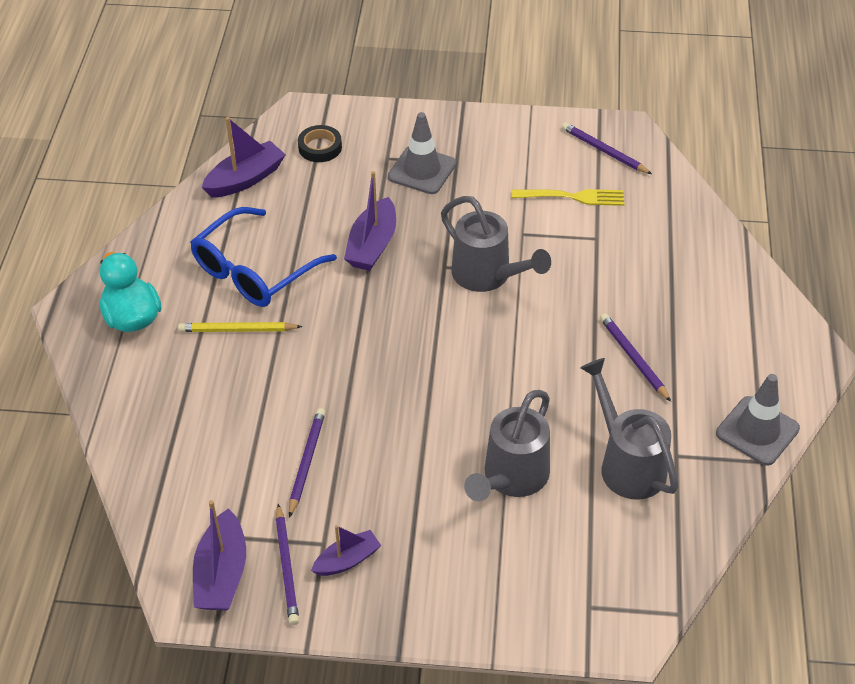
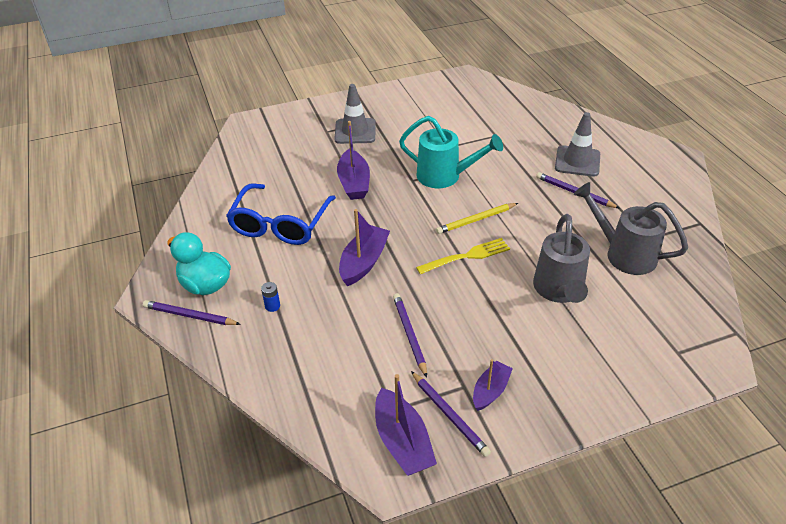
camera: 25 degrees left, 5 degrees down
yellow pencil [178,322,302,332] -> yellow pencil moved to [436,203,518,234]
purple boat [202,117,286,197] -> purple boat moved to [339,209,390,286]
black tape [298,125,342,162] -> none
grey watering can [441,196,551,292] -> turquoise watering can [399,116,503,188]
yellow fork [512,189,624,206] -> yellow fork moved to [416,238,510,274]
purple pencil [562,122,652,174] -> purple pencil moved to [143,300,241,325]
grey traffic cone [716,374,800,466] -> grey traffic cone moved to [555,112,600,177]
none -> blue battery [261,282,280,312]

